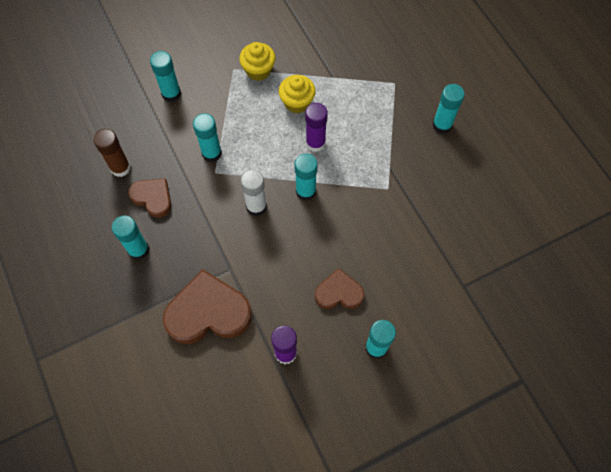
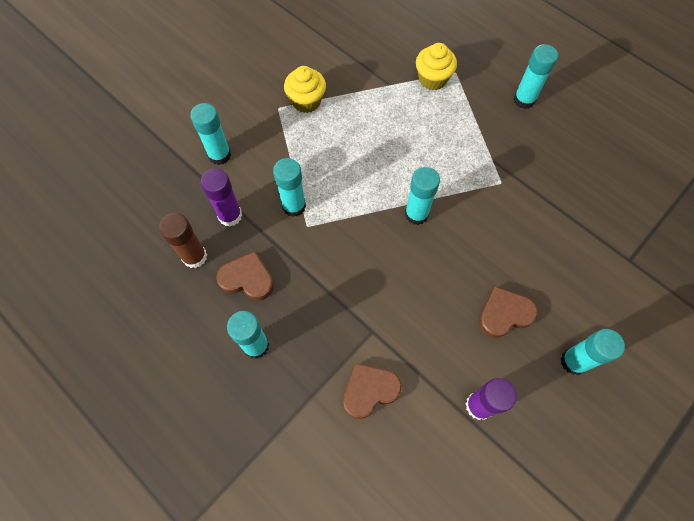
camera: 20 degrees left, 0 degrees up
brown heart [162,269,252,344] -> brown heart [343,363,402,419], size x0.57
white glue stick [241,170,267,216] -> none
yellow cupcake [279,75,316,113] -> yellow cupcake moved to [416,43,457,90]
purple glue stick [305,103,328,152] -> purple glue stick moved to [201,168,242,227]

